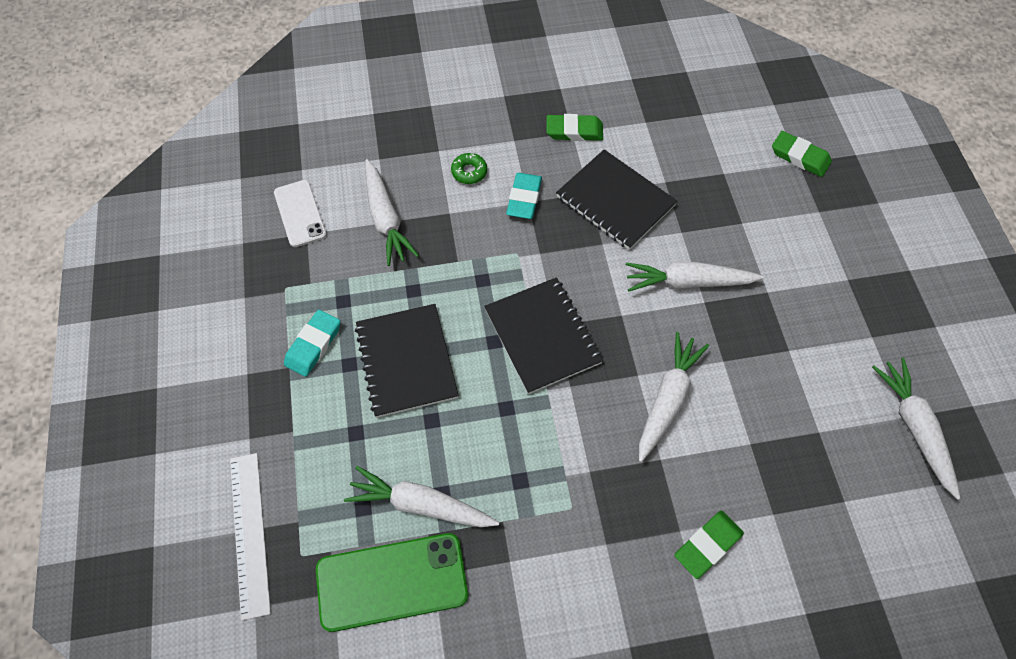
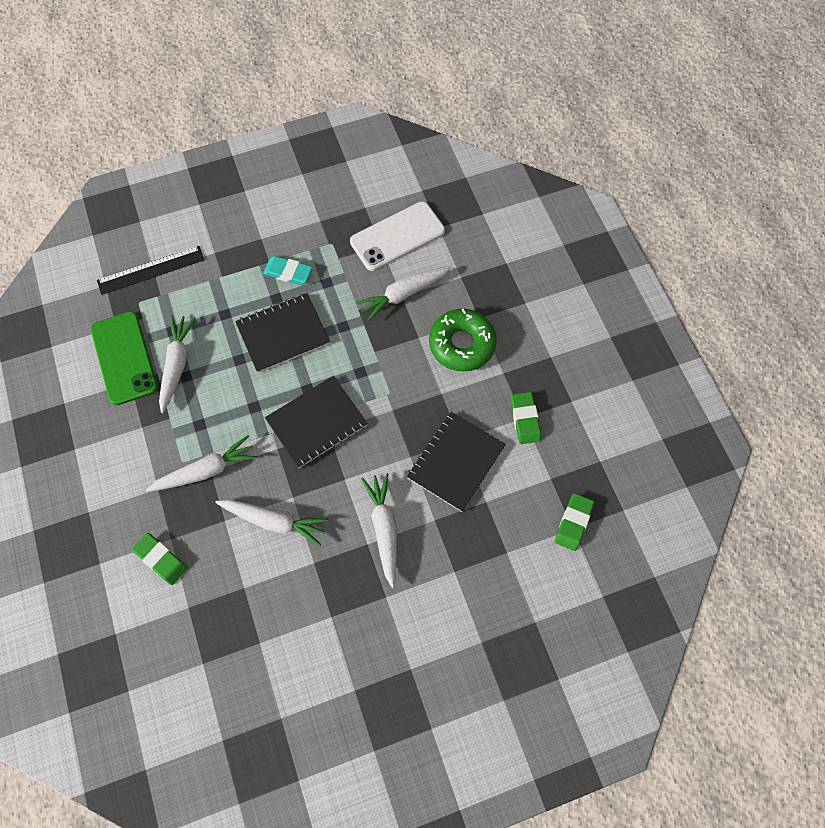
camera: 80 degrees right, 5 degrees up
white ruler [230,453,271,621] -> black ruler [97,246,204,295]
white phone [274,180,327,247] -> white phone [350,202,445,271], size x1.57
green donut [451,153,487,184] -> green donut [429,309,497,372], size x2.21
turquoise eraser [506,173,542,219] -> none
green eraser [772,131,832,177] -> green eraser moved to [555,493,594,551]
white carrot [872,358,961,500] -> white carrot moved to [146,435,258,492]

